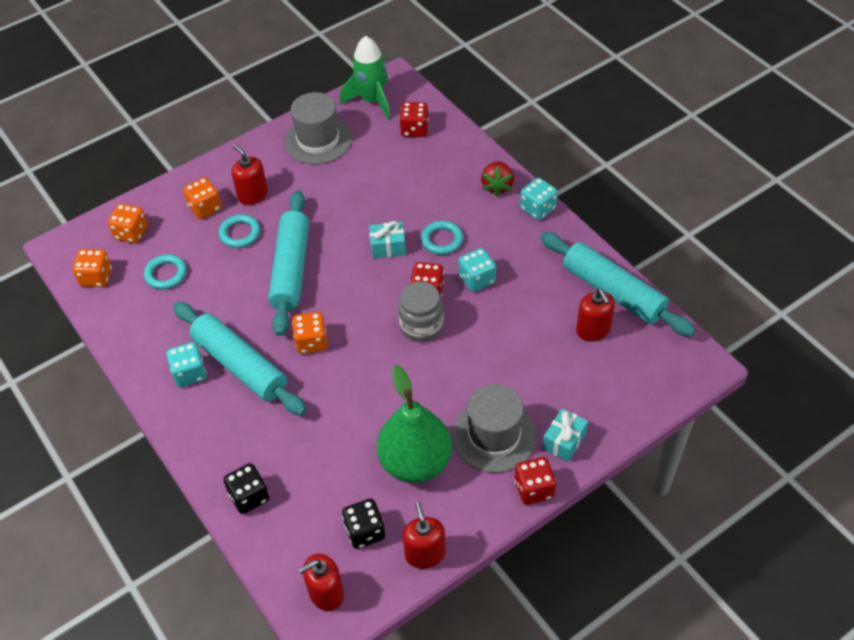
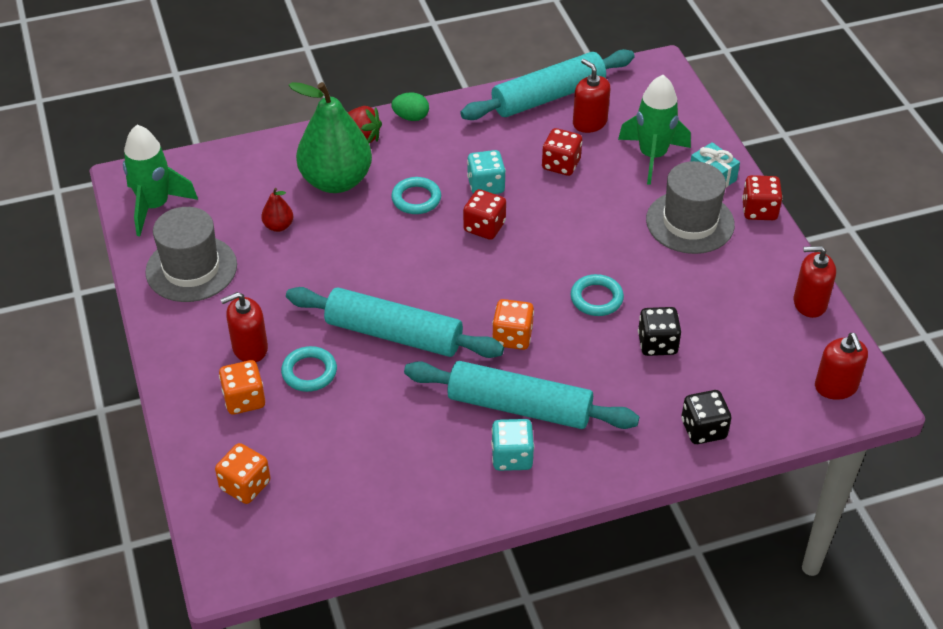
camera: 75 degrees left, 5 degrees down
orange dice [73,249,112,287] -> none
turquoise ring [144,254,187,290] -> turquoise ring moved to [571,274,624,316]
turquoise rolling pin [173,302,307,416] -> turquoise rolling pin turned 45 degrees clockwise [404,361,639,429]
black dice [342,499,385,549] -> black dice moved to [638,307,681,356]
turquoise gift [369,221,406,259] -> none
green pear [377,365,452,483] -> green pear moved to [288,82,372,193]
grey jar [398,281,444,342] -> none
red dice [399,102,429,137] -> red dice moved to [542,128,582,176]
turquoise dice [520,178,558,220] -> green egg [391,92,429,121]
red soap dispenser [576,289,615,341] -> red soap dispenser turned 120 degrees counterclockwise [573,59,610,133]
none -> red pear [261,188,293,232]
none -> green rocket [618,75,691,185]

